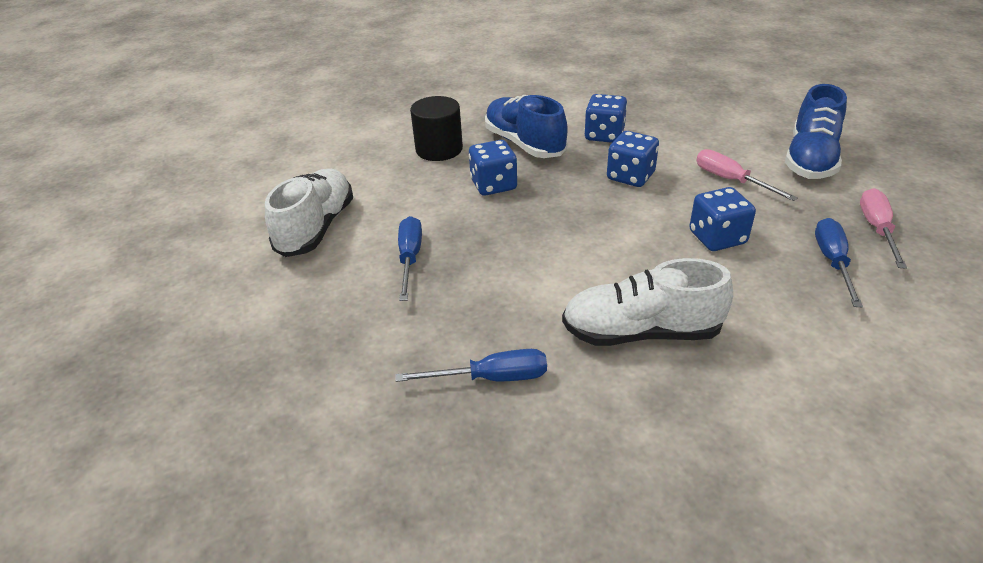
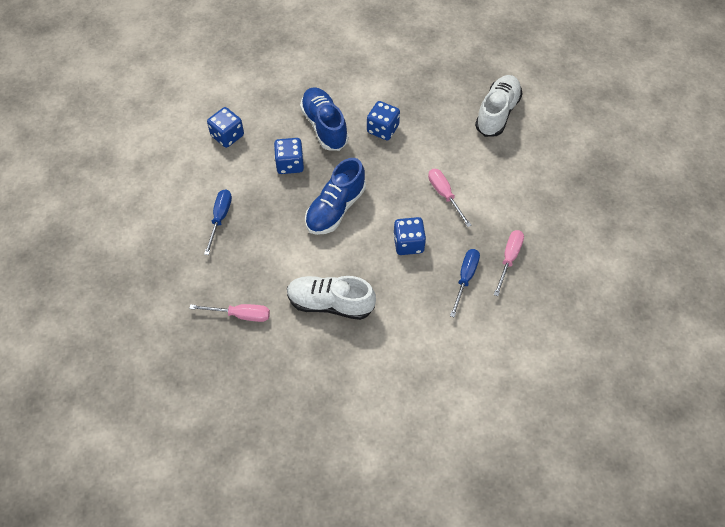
camera: 10 degrees right, 20 degrees up
white shoe [265,169,353,257] -> white shoe moved to [475,75,523,137]
blue screwdriver [395,349,547,382] -> pink screwdriver [189,304,270,322]
black cylinder [410,96,463,161] -> none
blue dice [607,131,659,187] -> blue dice moved to [207,107,244,148]
blue shoe [785,84,847,179] -> blue shoe moved to [305,158,366,235]

